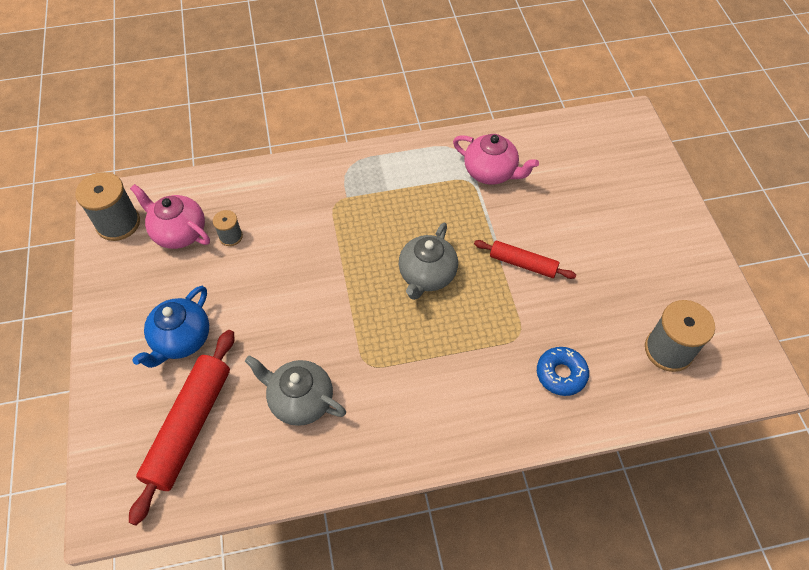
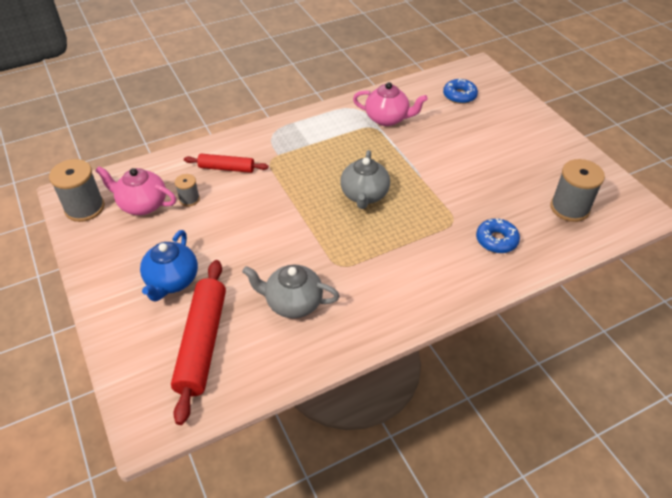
camera: 15 degrees left, 10 degrees down
red rolling pin [474,240,576,279] -> red rolling pin moved to [184,154,268,173]
none -> blue donut [443,78,478,104]

